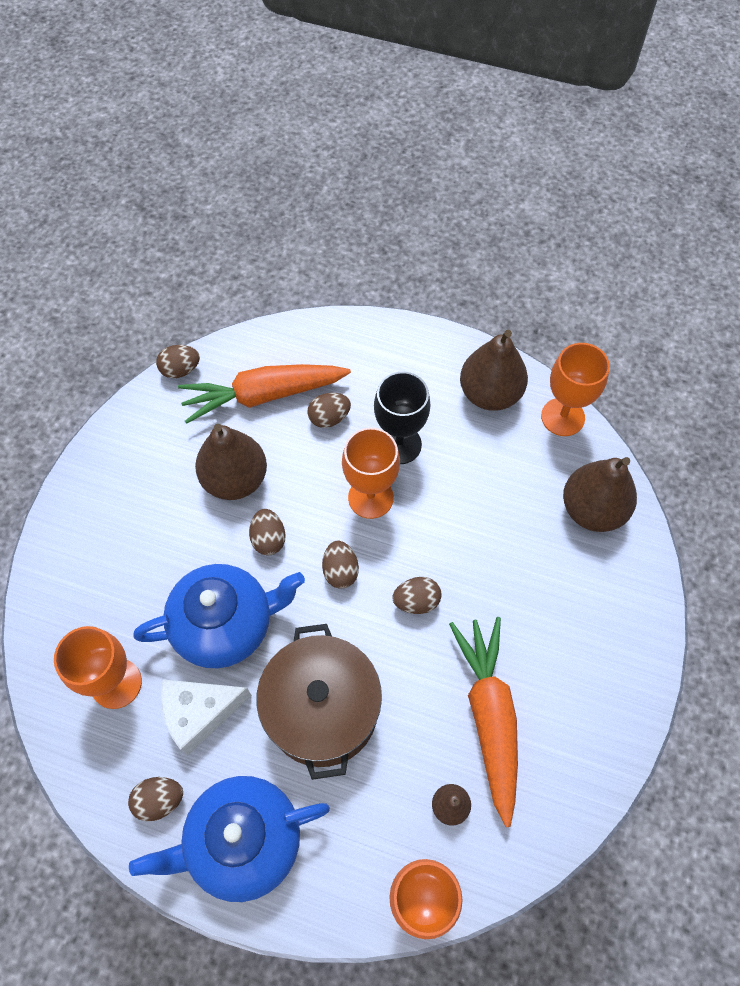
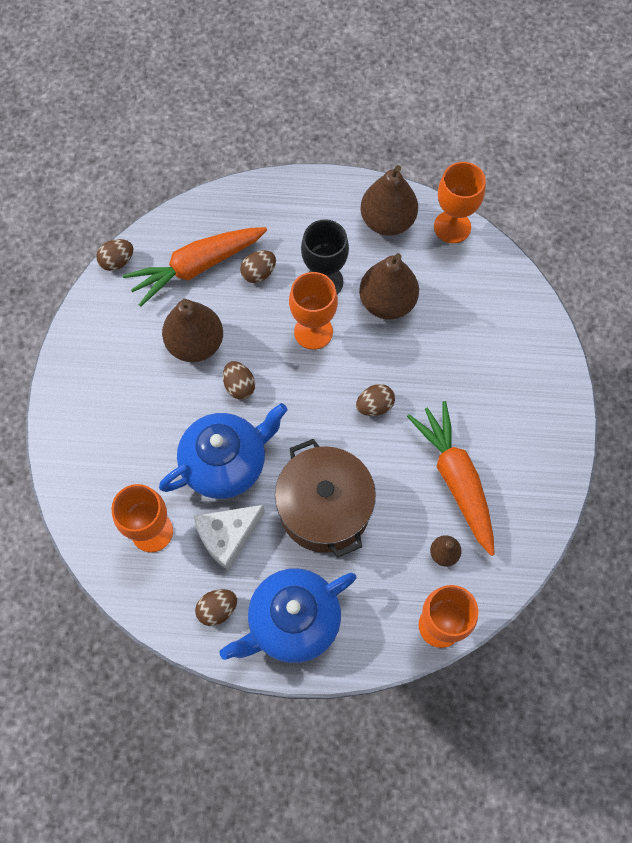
camera: 15 degrees left, 5 degrees up
brown egg [322,541,359,589] -> none
brown pear [563,457,637,532] -> brown pear moved to [359,253,419,320]

